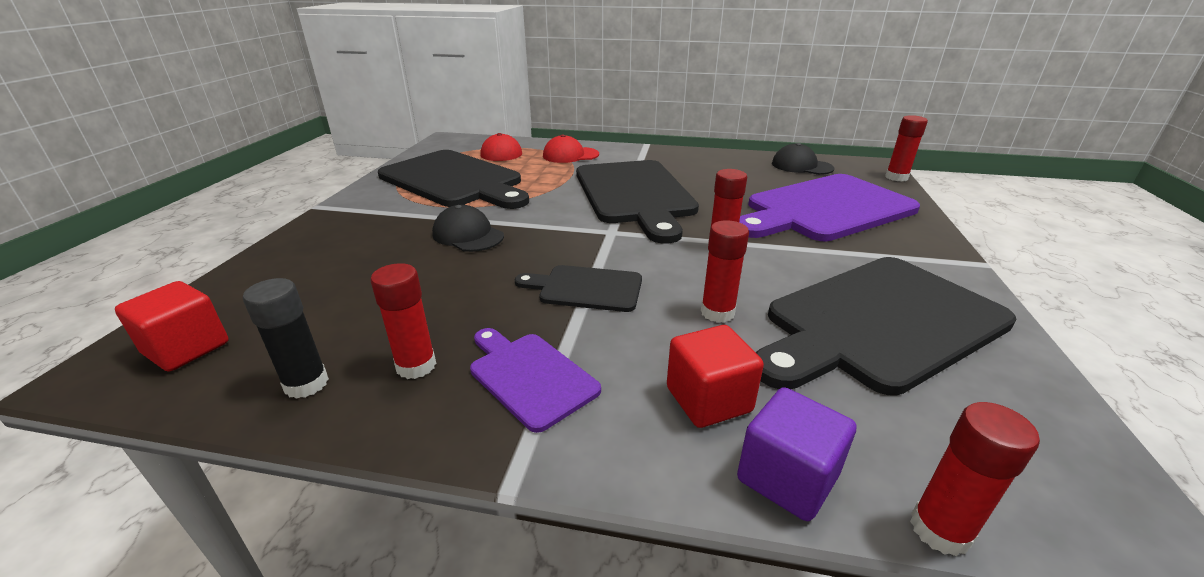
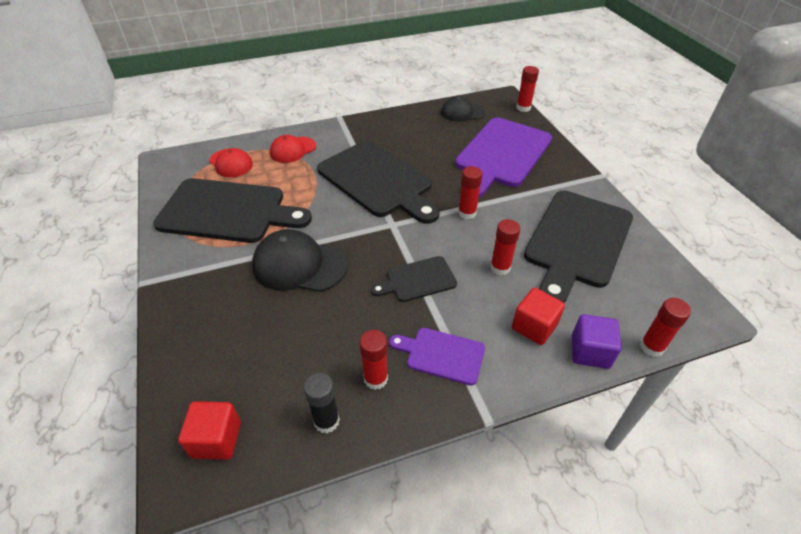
camera: 30 degrees left, 15 degrees up
black cap [432,205,504,252] -> black cap [252,229,348,292], size x1.59

